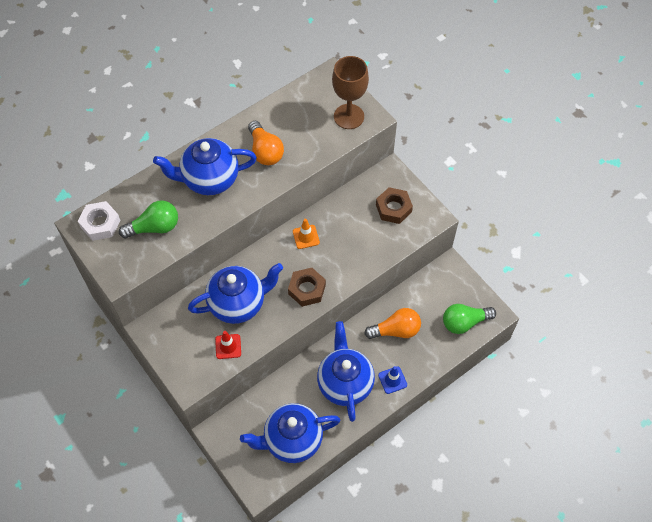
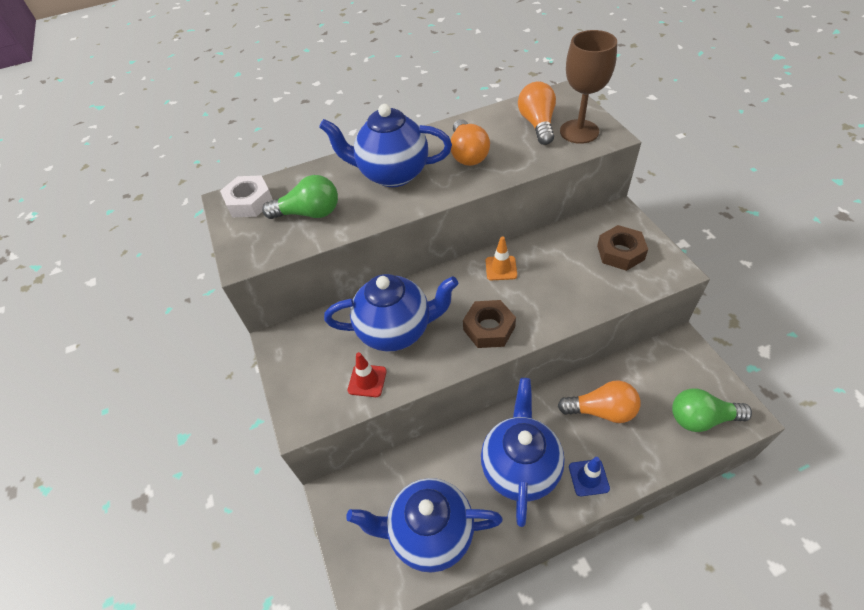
camera: 20 degrees right, 10 degrees down
none -> orange light bulb [518,81,556,145]

